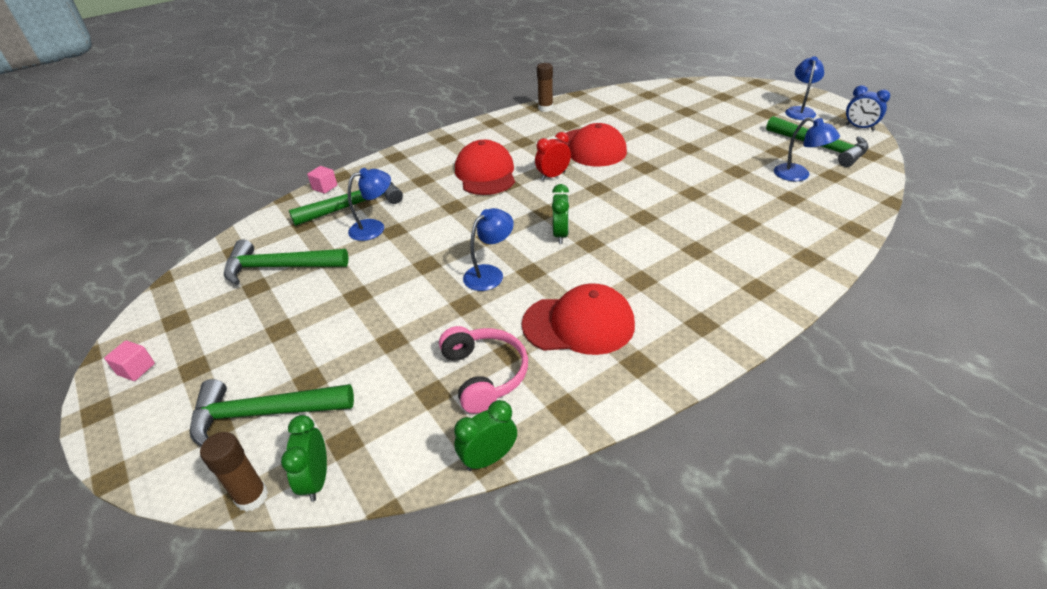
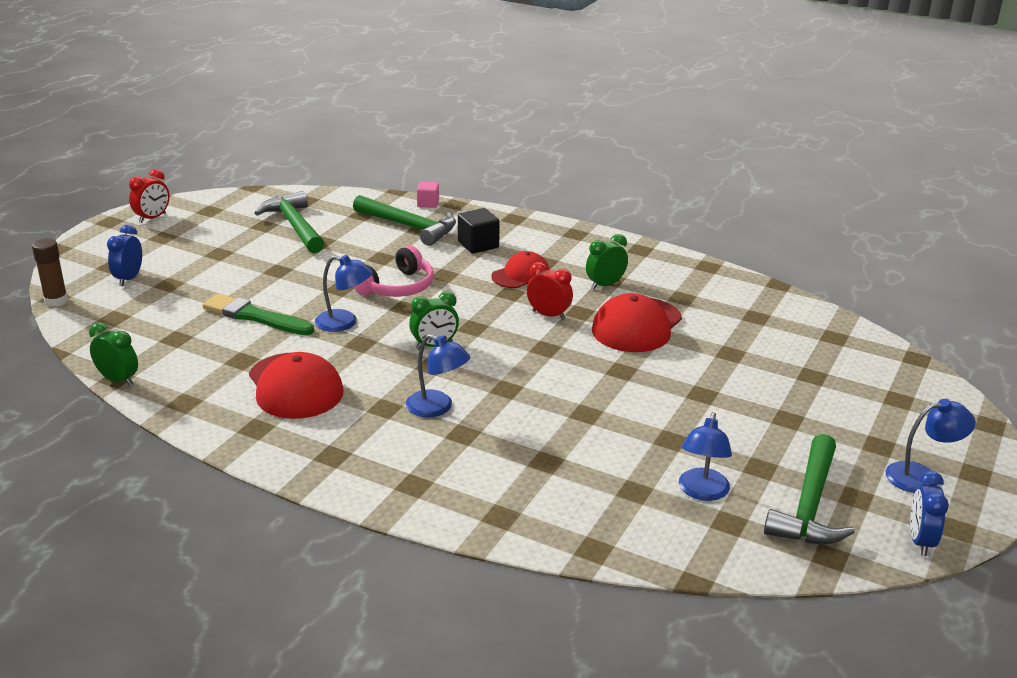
camera: 60 degrees right, 10 degrees down
pink cube [104,341,155,381] -> red clock [129,169,170,223]
green hammer [190,379,354,446] -> blue clock [107,225,142,286]
green clock [281,415,327,501] -> green clock moved to [586,234,628,289]
blue lamp [348,168,391,241] -> blue lamp moved to [406,334,470,417]
pink headphones [439,326,528,414] -> pink headphones moved to [354,245,434,297]
red cap [455,140,515,195] -> red cap [491,251,549,288], size x0.63
brown glue stick [537,63,553,112] -> none
none -> green brush [203,293,314,335]
none -> black cube [458,208,500,254]

